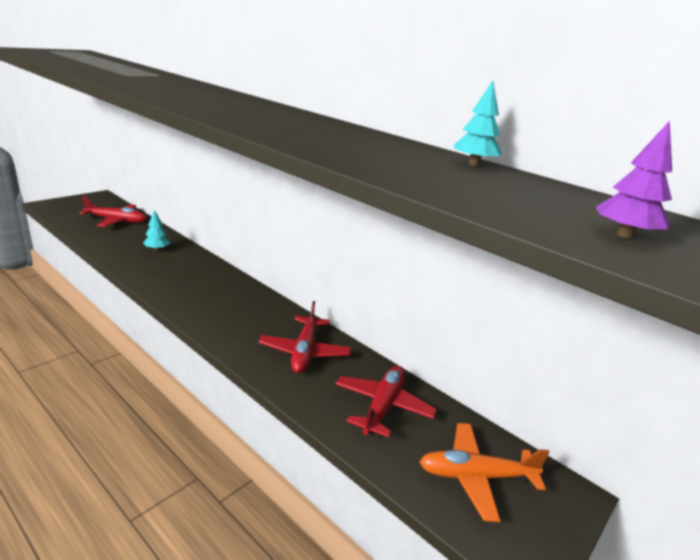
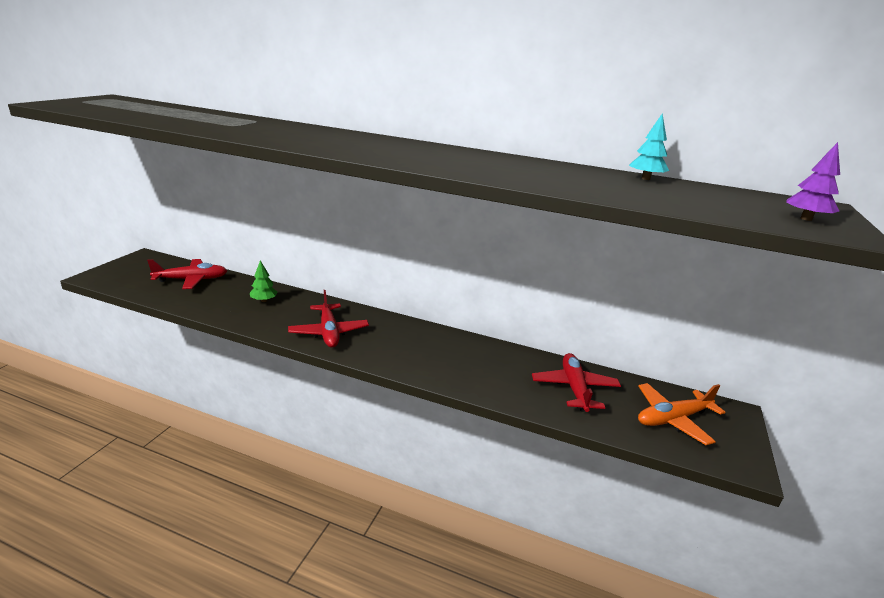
camera: 20 degrees left, 0 degrees up
turquoise tree [143,210,170,251] -> green tree [250,260,278,302]
red plane [258,301,351,373] -> red plane moved to [288,290,369,348]

